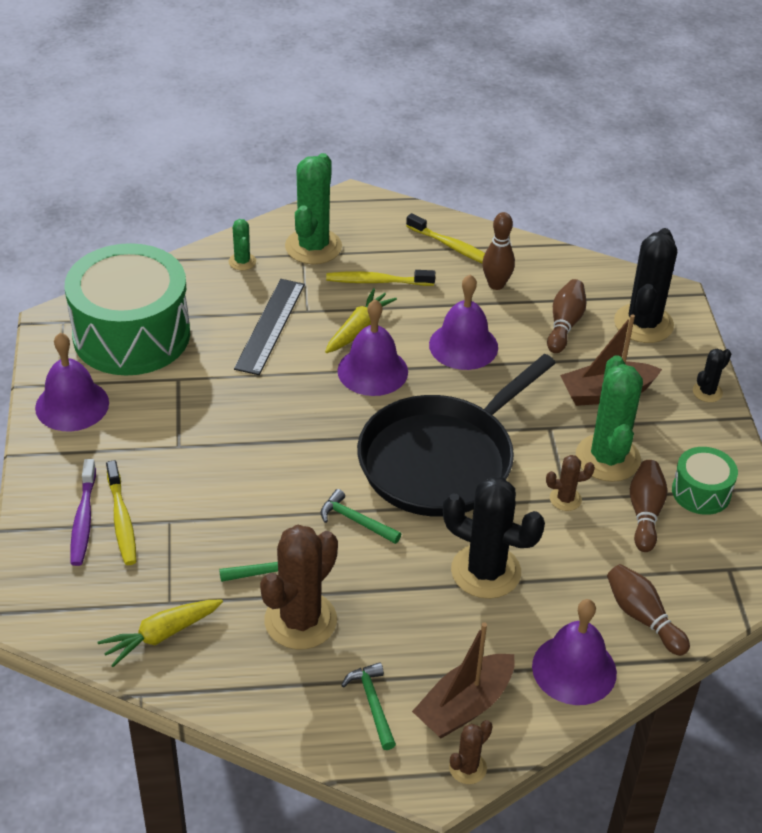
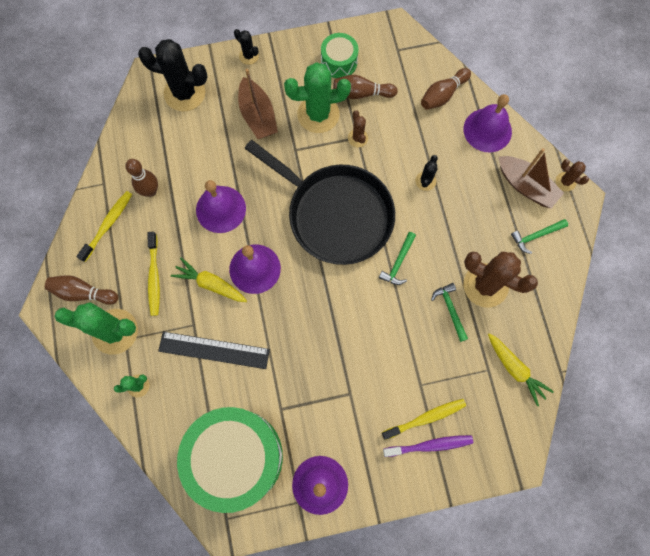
camera: 95 degrees left, 30 degrees up
black cactus [443,476,545,599] -> black cactus [415,155,438,191], size x0.48
brown bowling pin [547,279,586,353] -> brown bowling pin moved to [45,275,118,305]

